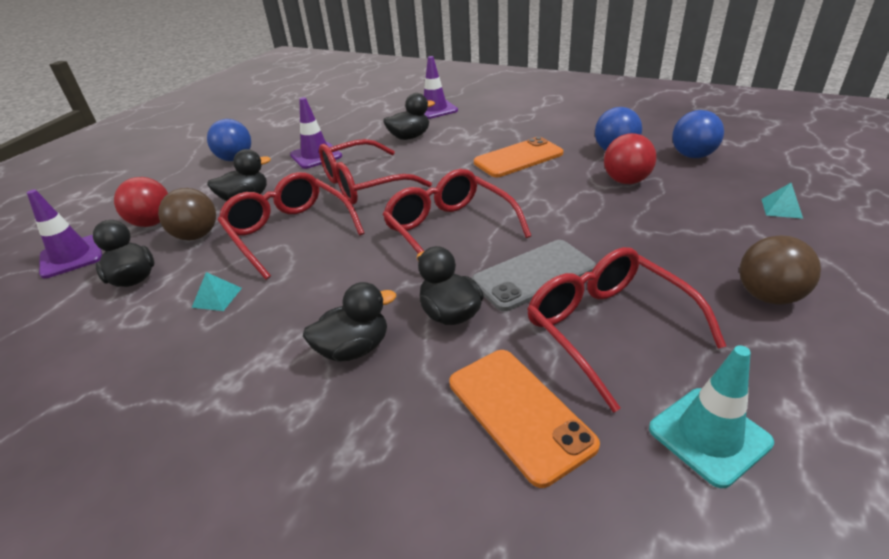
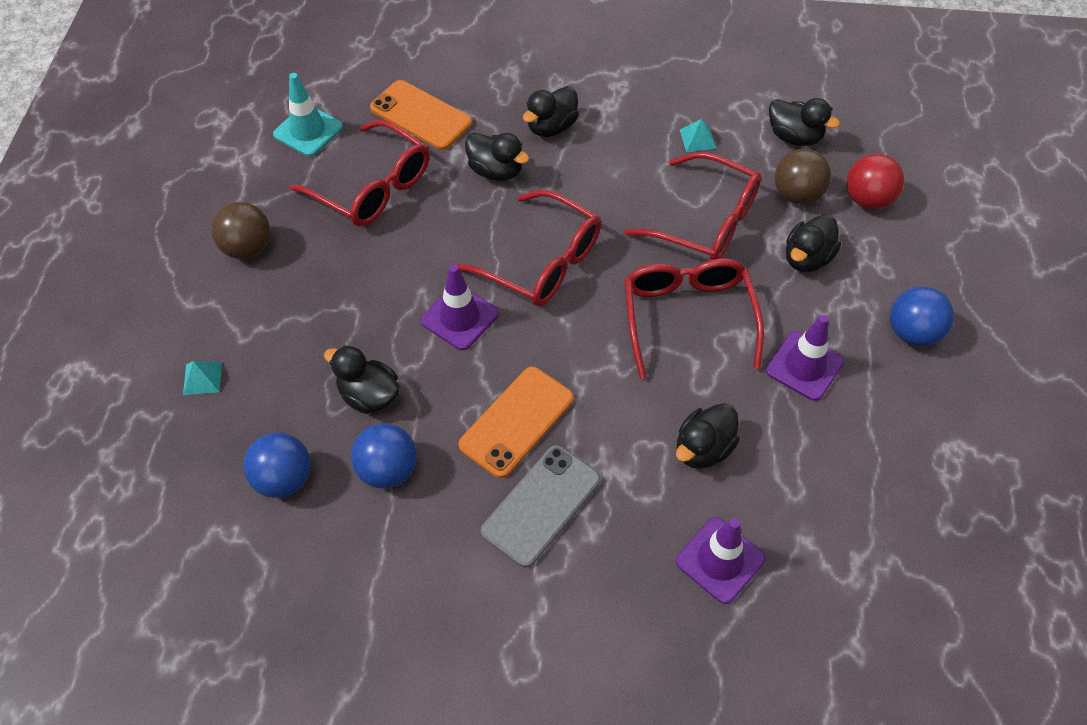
camera: 155 degrees right, 20 degrees up
purple traffic cone [27,189,102,278] -> purple traffic cone moved to [421,264,499,350]
red glasses [319,139,432,204] -> red glasses turned 45 degrees counterclockwise [625,259,764,379]
grey phone [472,240,596,311] -> grey phone moved to [481,445,600,568]
red ball [604,133,657,184] -> black duck [324,345,399,414]

